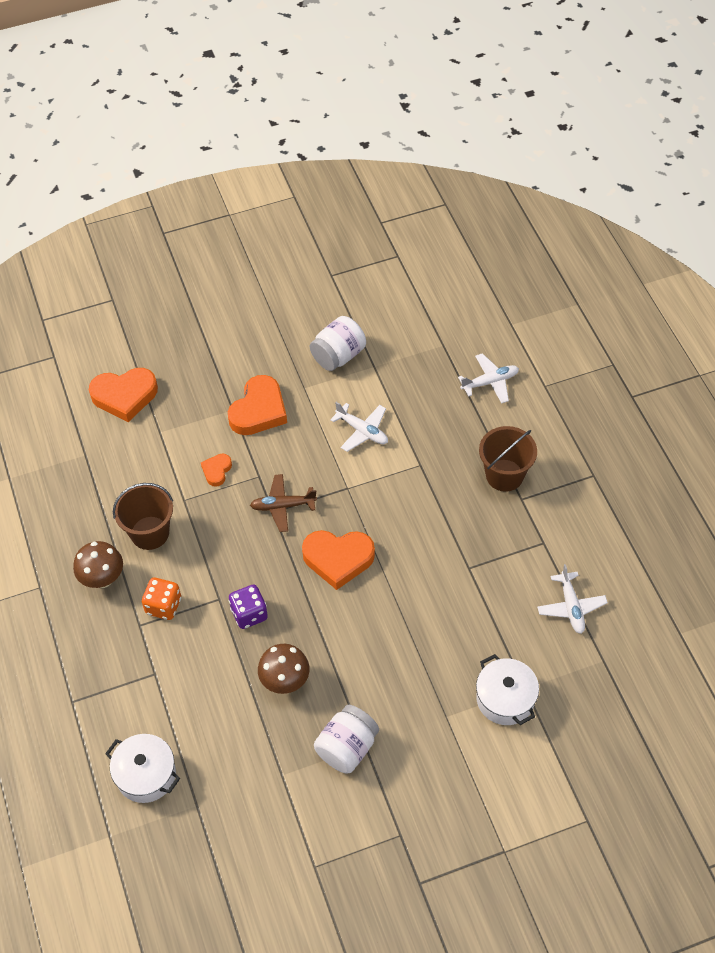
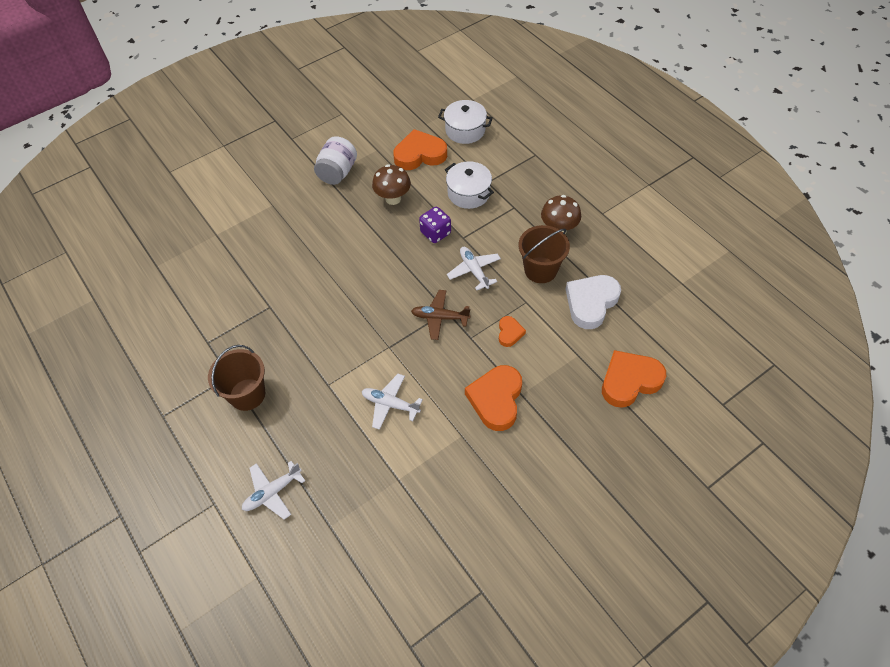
camera: 165 degrees right, 0 degrees up
orange dice [142,578,181,620] -> none
brown plane [250,474,317,532] -> brown plane turned 150 degrees counterclockwise [411,290,470,340]
orange heart [302,530,375,590] -> orange heart moved to [393,129,447,170]
white jar [310,316,366,371] -> none
white pot [476,654,539,725] -> white pot moved to [445,161,494,209]
white plane [537,564,608,634] -> white plane moved to [447,247,501,290]
none -> white heart [565,275,621,329]

